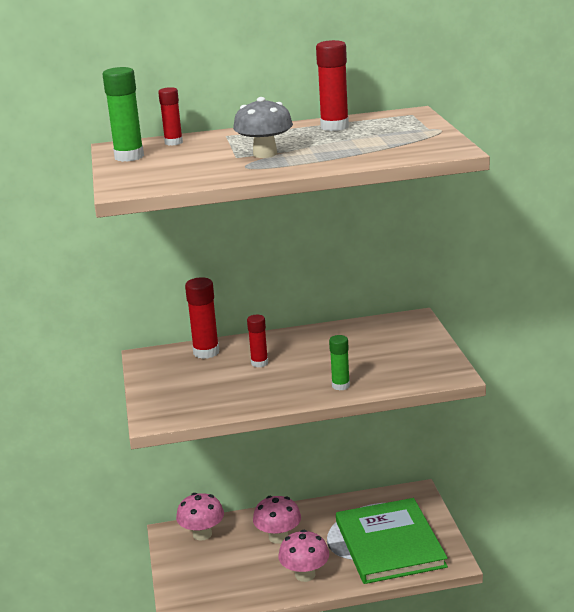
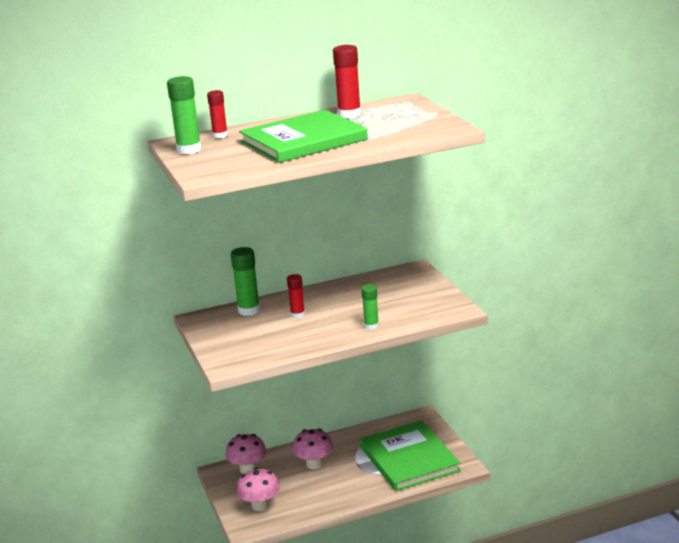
camera: 10 degrees left, 0 degrees up
red glue stick [185,277,219,359] -> green glue stick [231,247,260,316]
grey mushroom [233,97,293,158] -> green book [239,110,368,163]
pink mushroom [278,530,329,582] -> pink mushroom moved to [237,467,280,511]

